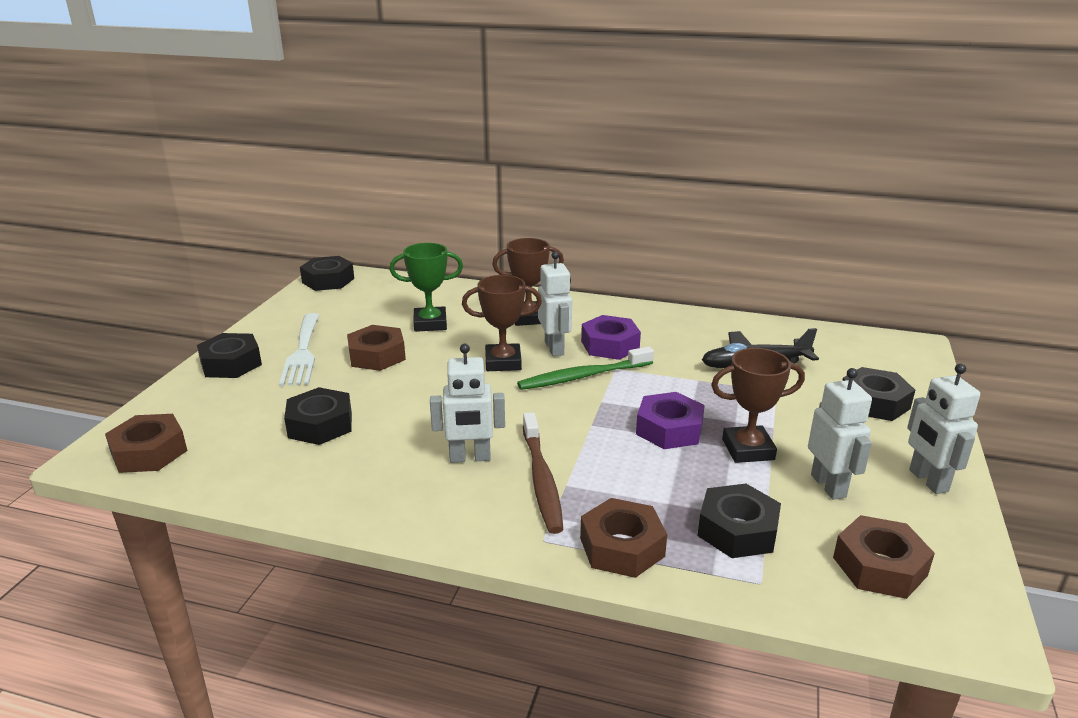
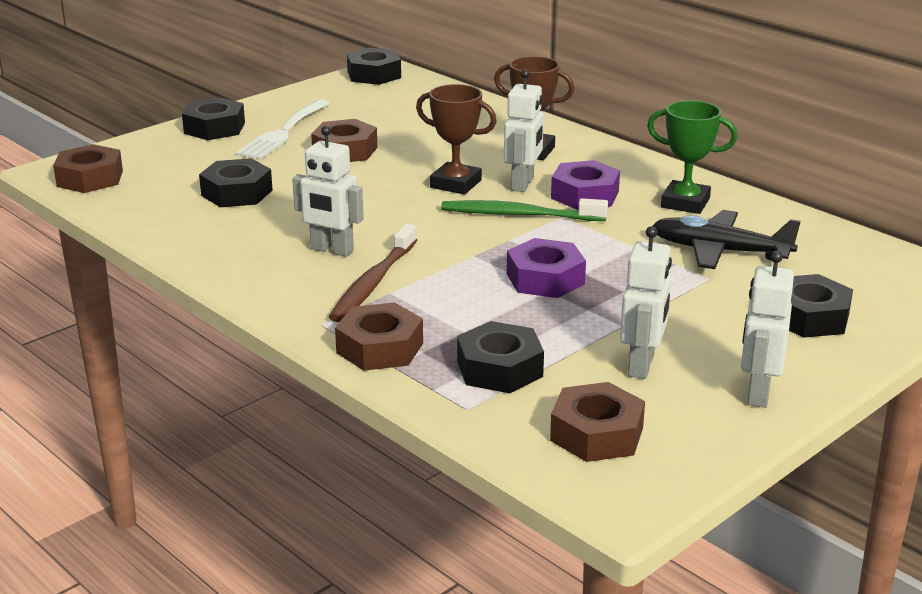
camera: 30 degrees right, 0 degrees up
green trophy [390,243,463,332] -> green trophy moved to [647,100,738,214]
brown trophy [711,348,805,463] -> none

